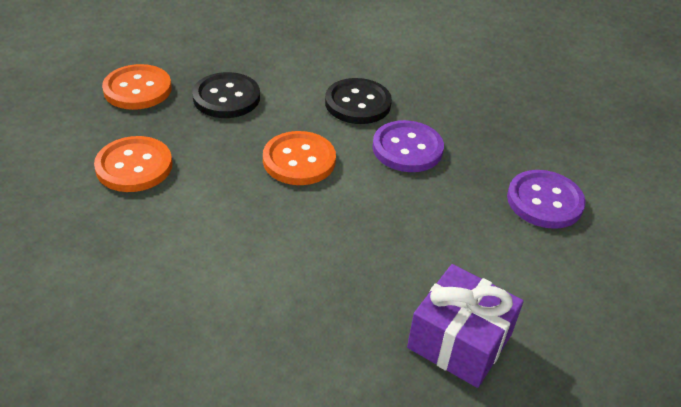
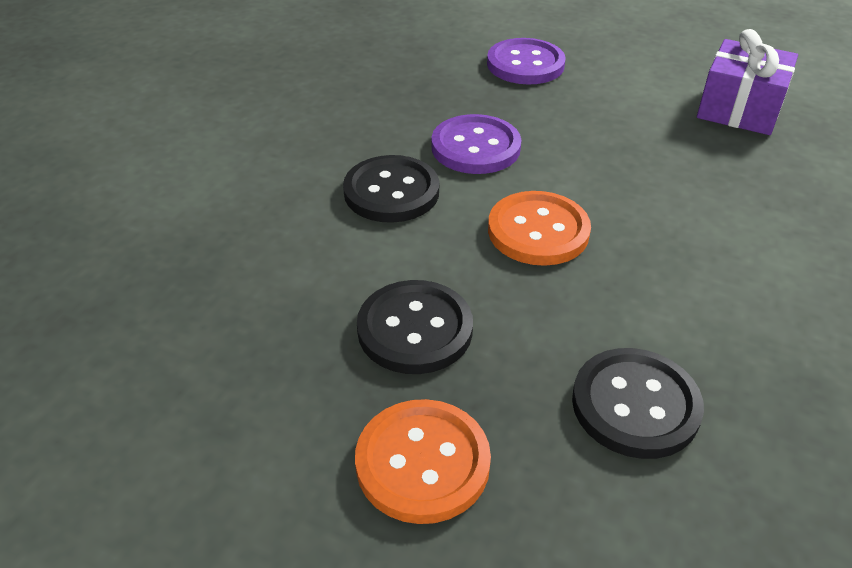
camera: 95 degrees left, 0 degrees up
orange button [94,136,172,192] -> black button [572,348,704,459]

